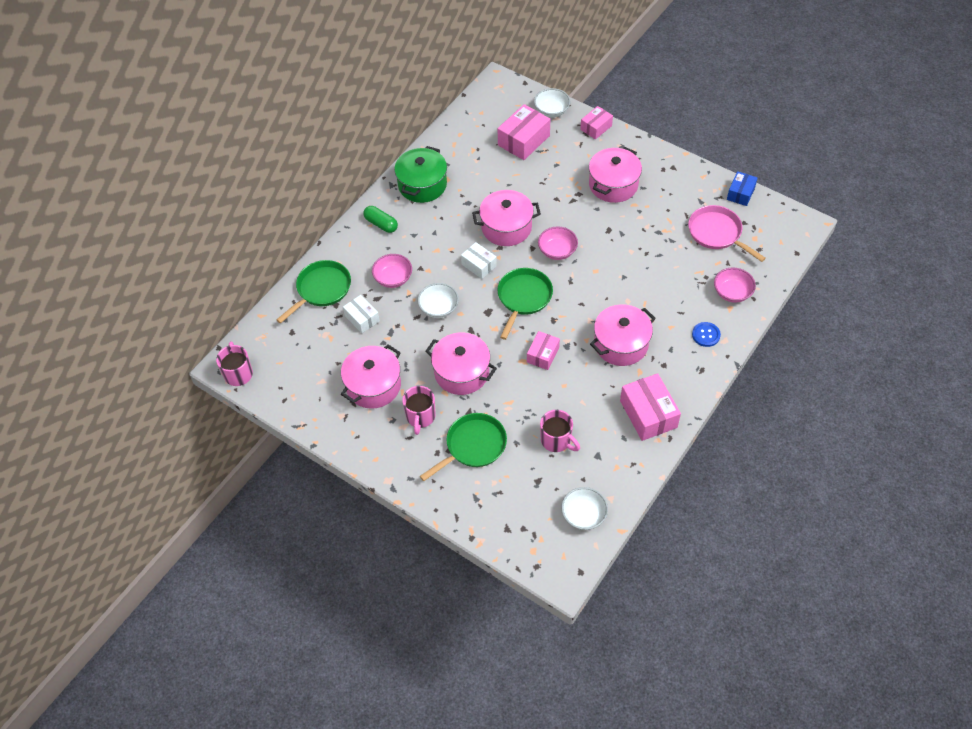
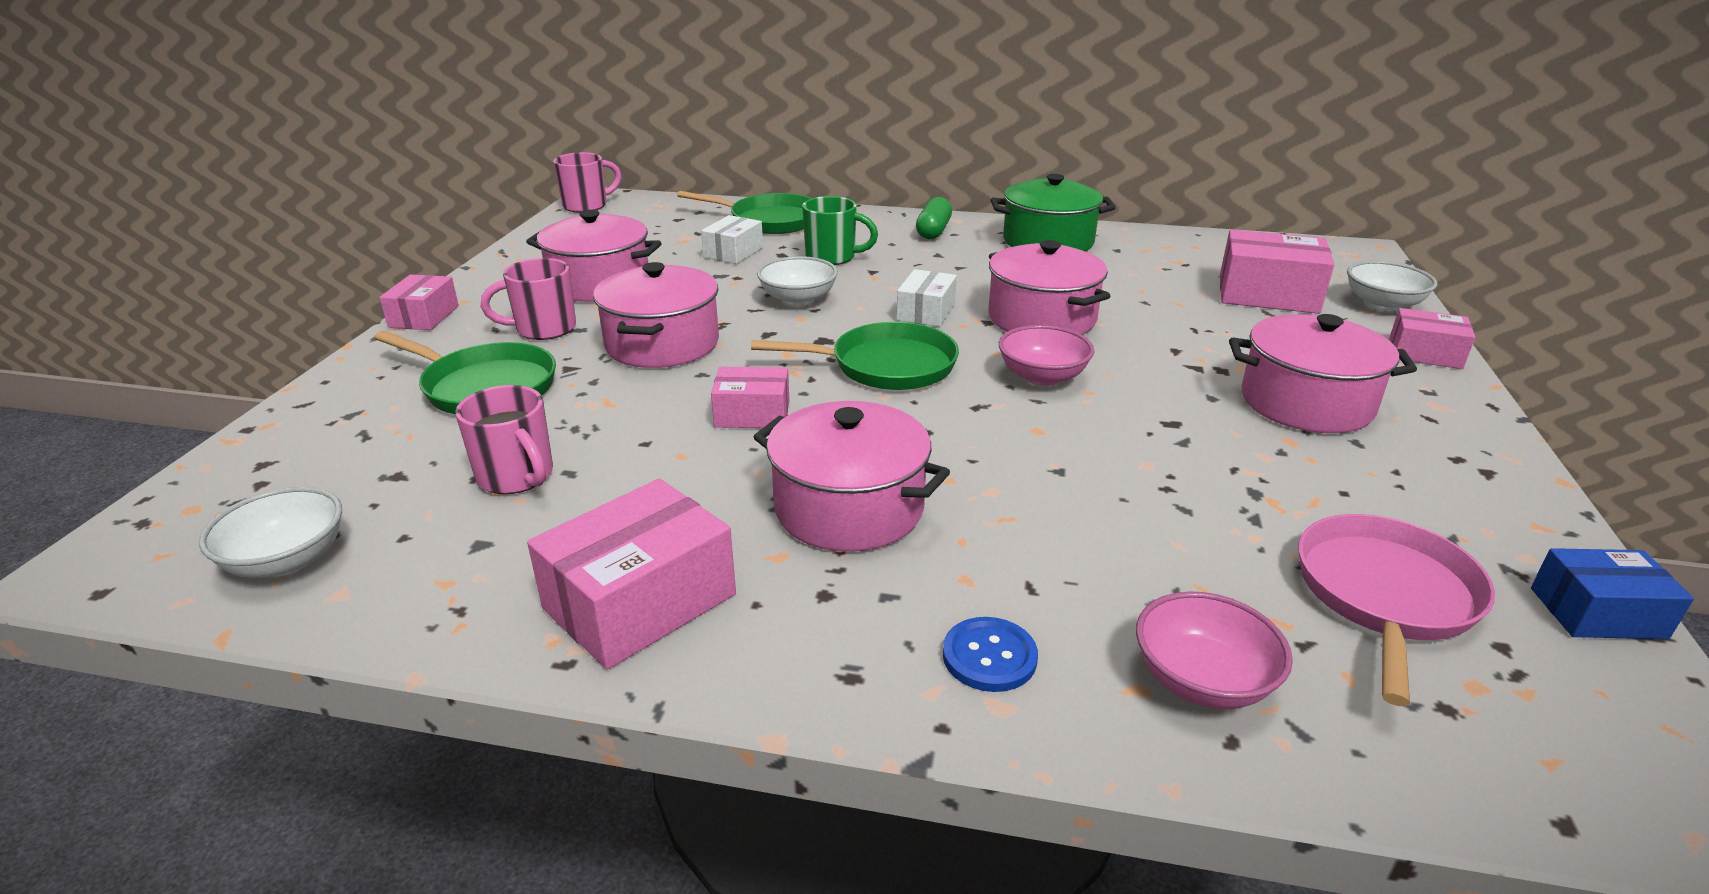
camera: 65 degrees right, 25 degrees down
pink bowl [372,254,412,288] -> green mug [802,196,878,265]
pink mug [540,410,580,452] -> pink mug turned 60 degrees counterclockwise [455,385,553,494]
none -> pink box [379,274,459,330]

